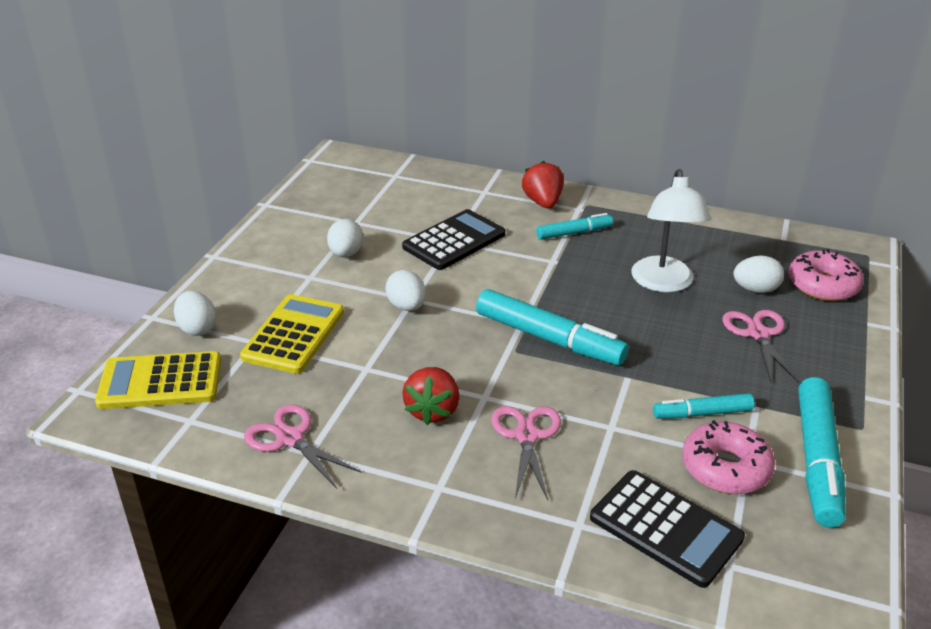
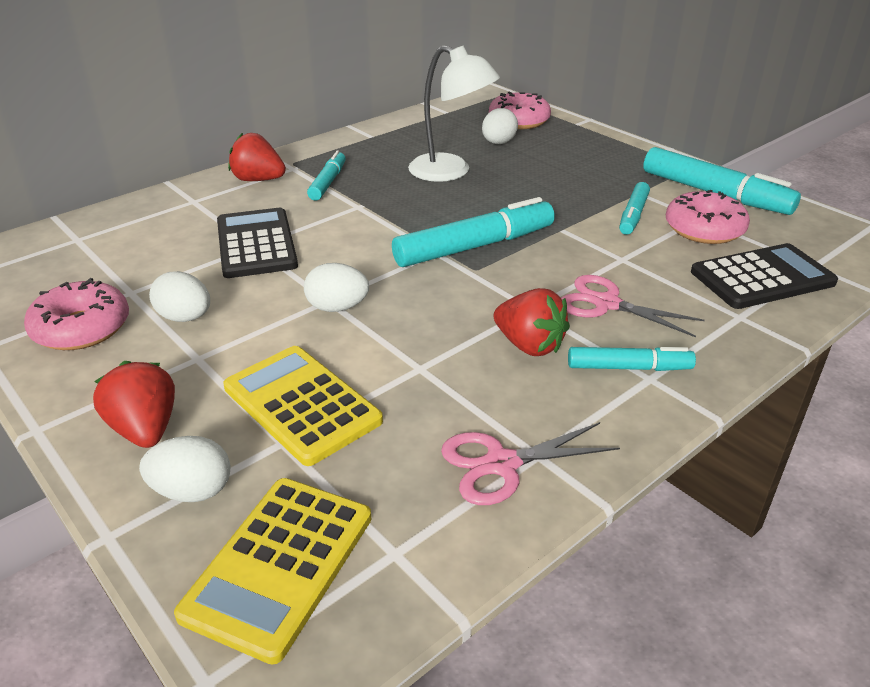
camera: 60 degrees left, 0 degrees up
pink scissors [722,310,799,383] -> none
none -> pink donut [24,278,129,350]
none -> red strawberry [93,361,175,448]
none -> turquoise marker [568,347,696,371]

